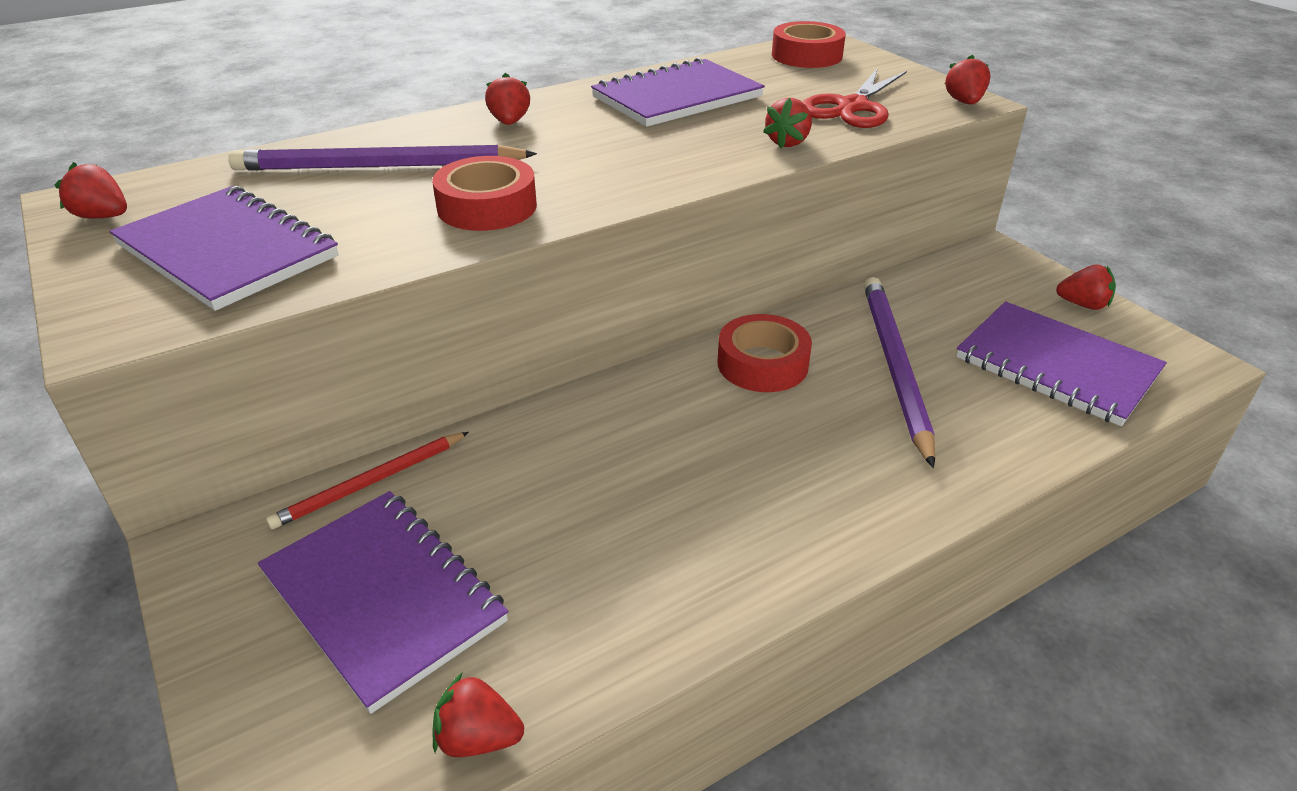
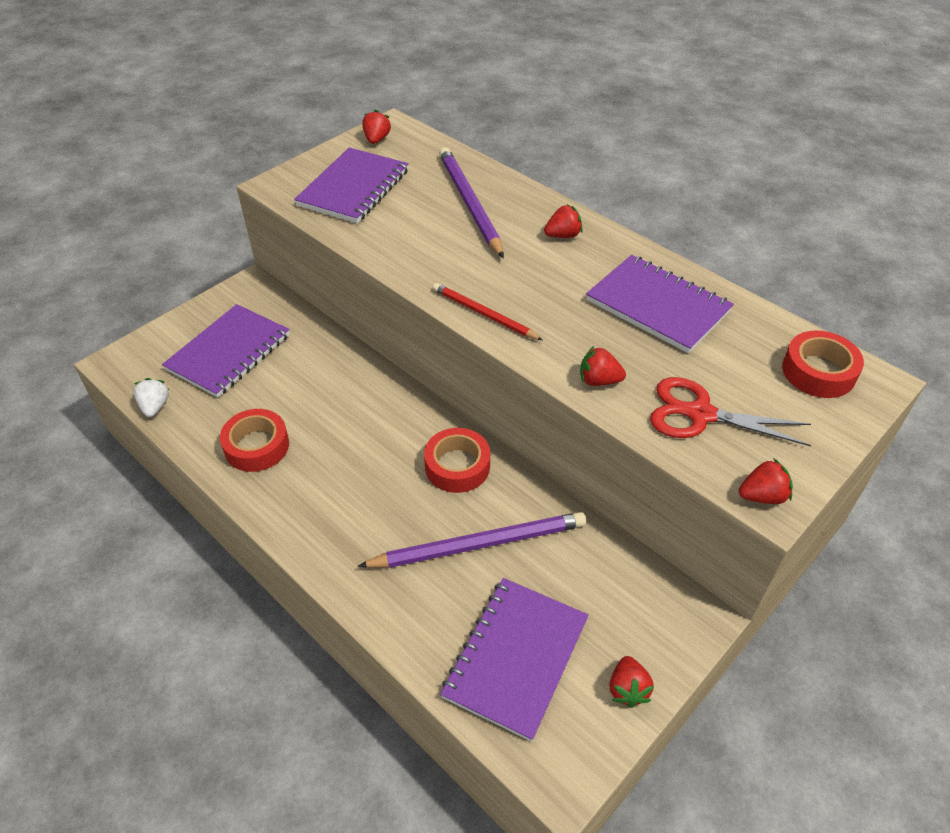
camera: 75 degrees right, 10 degrees up
red pencil [266,432,469,530] -> red pencil moved to [433,283,542,340]
red tape [432,156,537,231] -> red tape moved to [220,409,289,472]
red strawberry [432,672,524,757] -> white strawberry [133,378,169,417]

